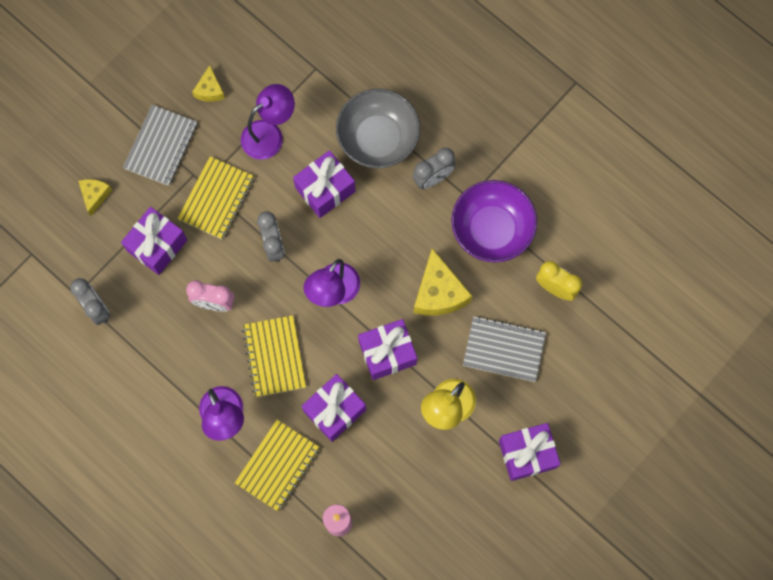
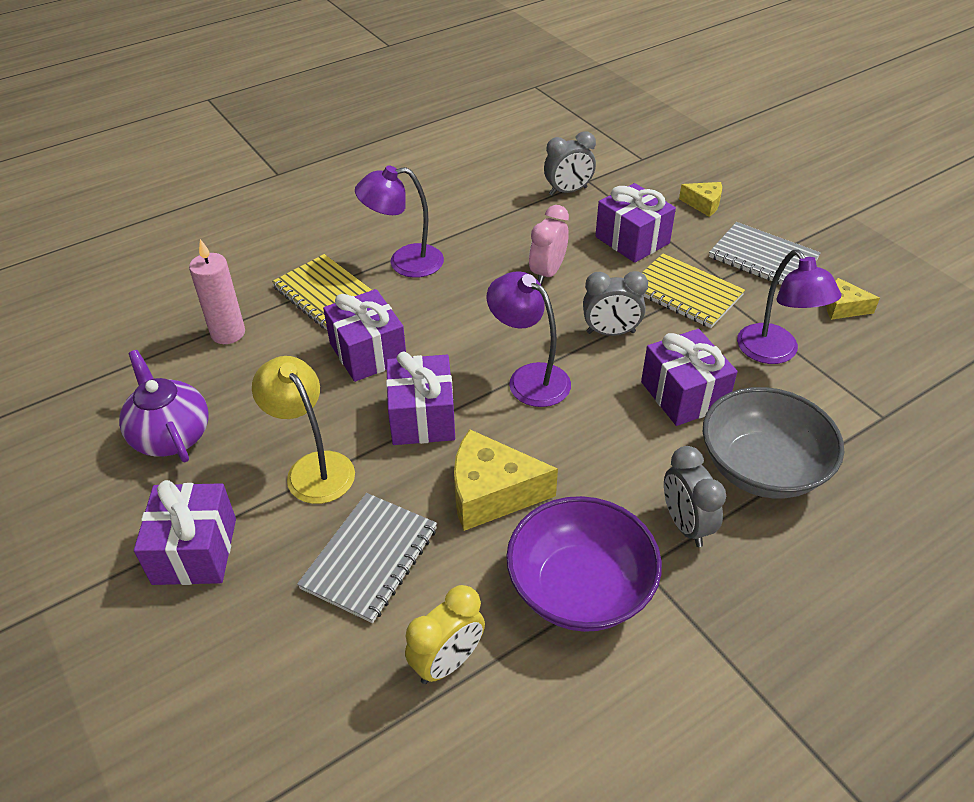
camera: 105 degrees right, 30 degrees down
yellow notebook [242,315,306,397] -> none
none -> purple teapot [119,350,208,462]

